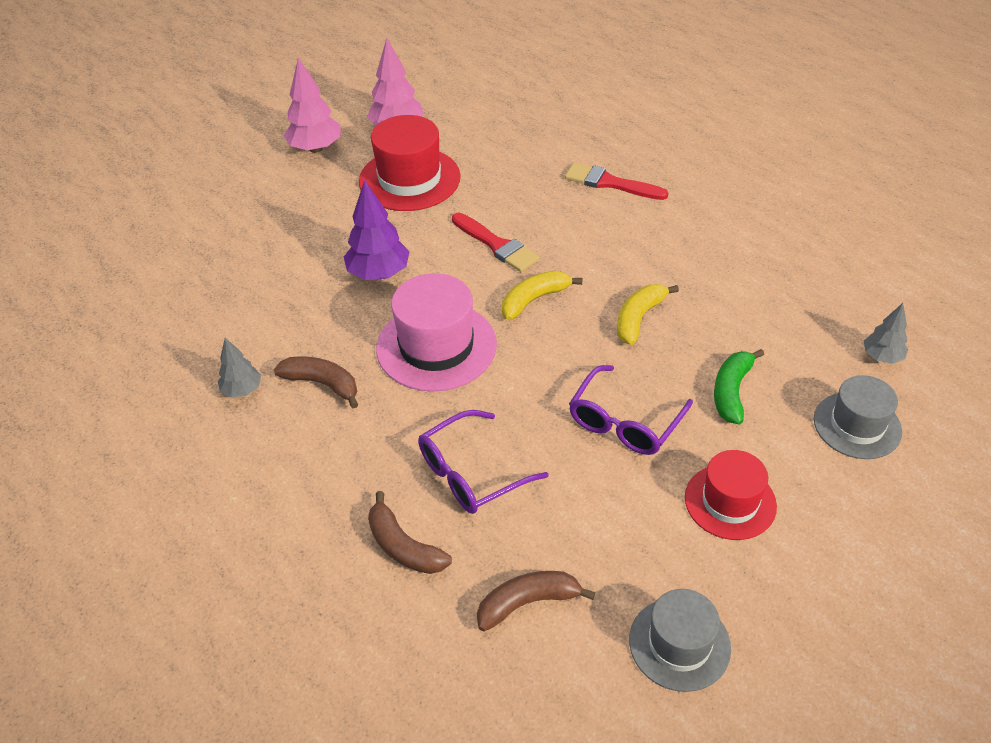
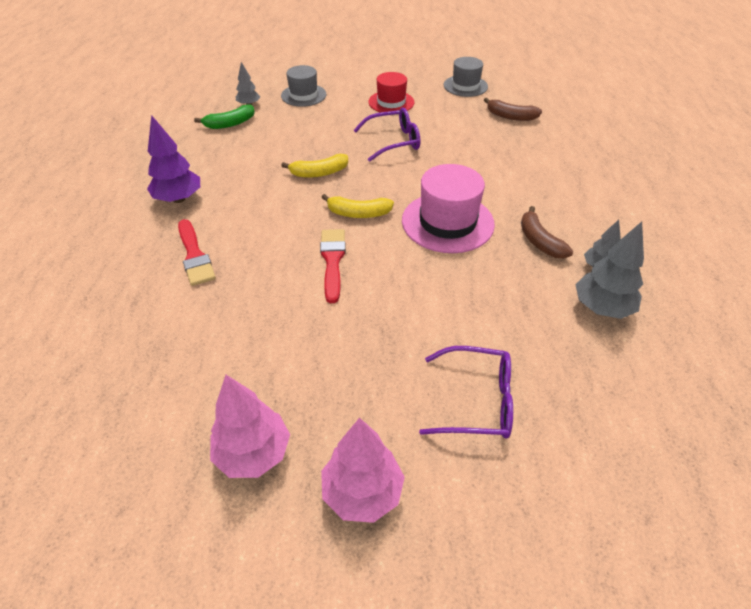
camera: 140 degrees left, 0 degrees up
purple tree [344,180,410,280] -> purple tree moved to [147,115,200,203]
red hat [359,115,461,211] -> none
brown banana [368,491,452,574] -> none
purple glasses [418,410,548,514] -> purple glasses moved to [419,346,513,439]
green banana [714,349,764,425] -> green banana moved to [194,104,255,129]
none -> grey tree [575,222,644,319]

